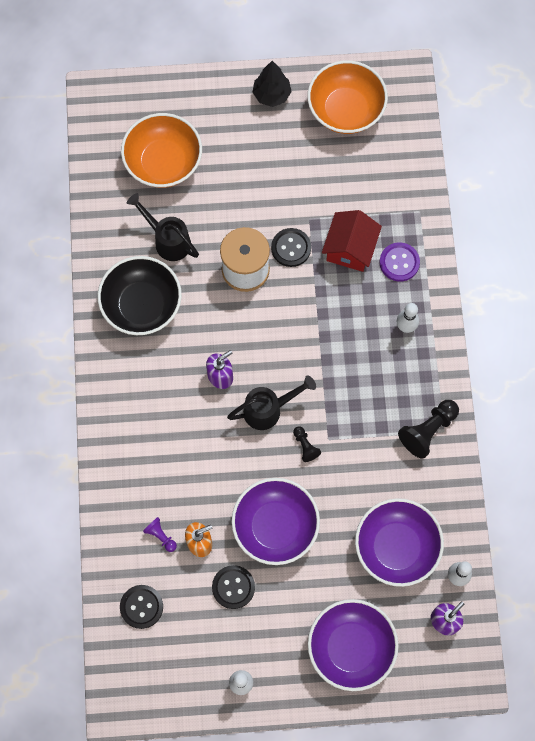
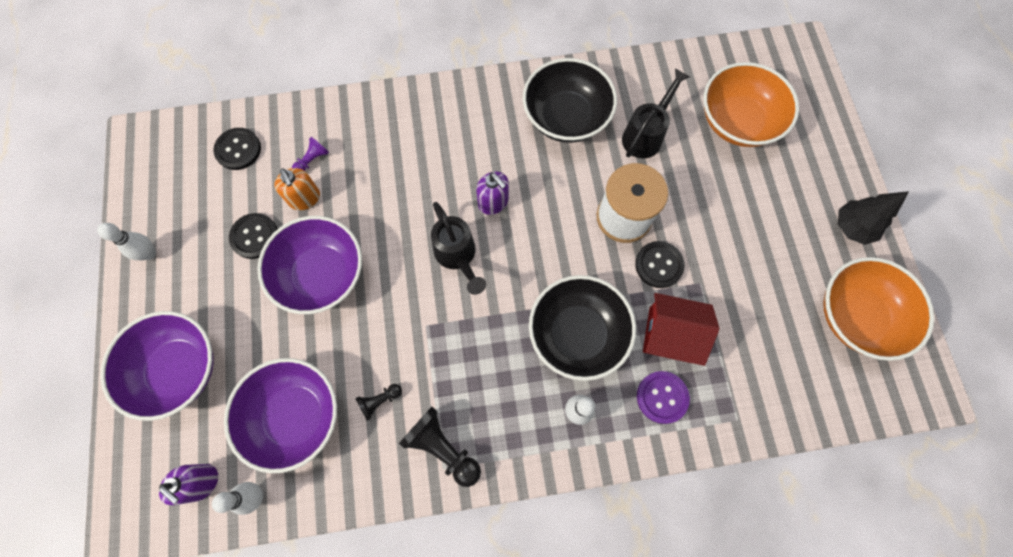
camera: 85 degrees right, 0 degrees up
black pawn [293,426,321,462] -> black pawn moved to [356,384,402,421]
none -> black bowl [529,275,636,381]

